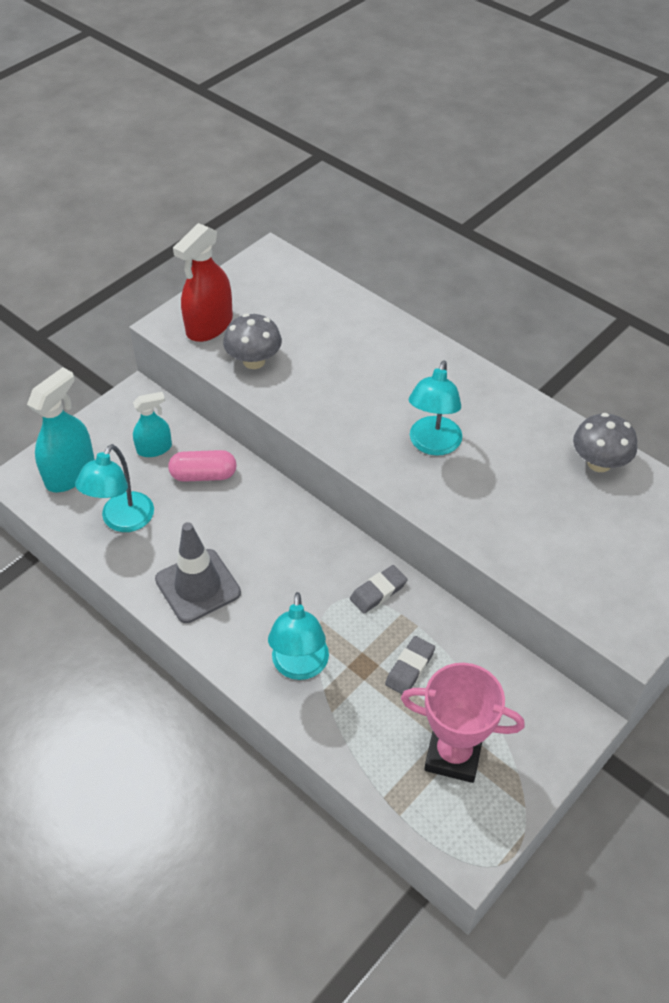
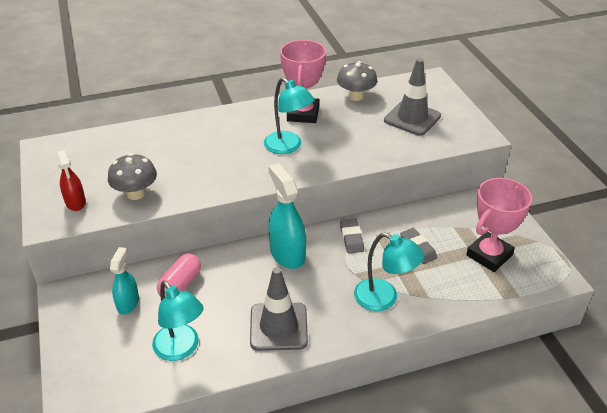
camera: 60 degrees left, 10 degrees down
turquoise spray bottle [27,367,95,492] -> turquoise spray bottle moved to [268,163,306,269]
red spray bottle [173,223,233,342] -> red spray bottle [57,150,86,211], size x0.61
none -> pink trophy [280,40,326,123]
none -> grey traffic cone [384,58,441,136]

